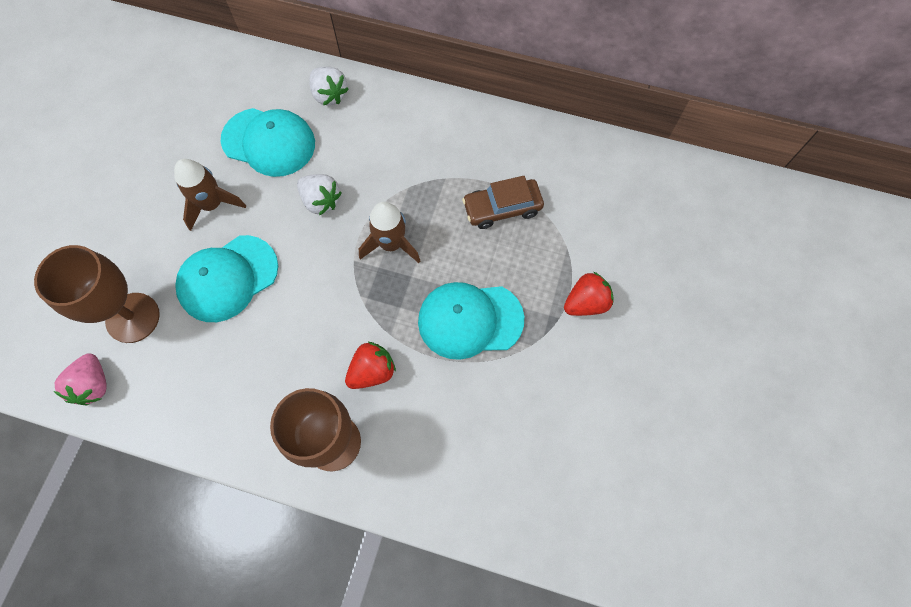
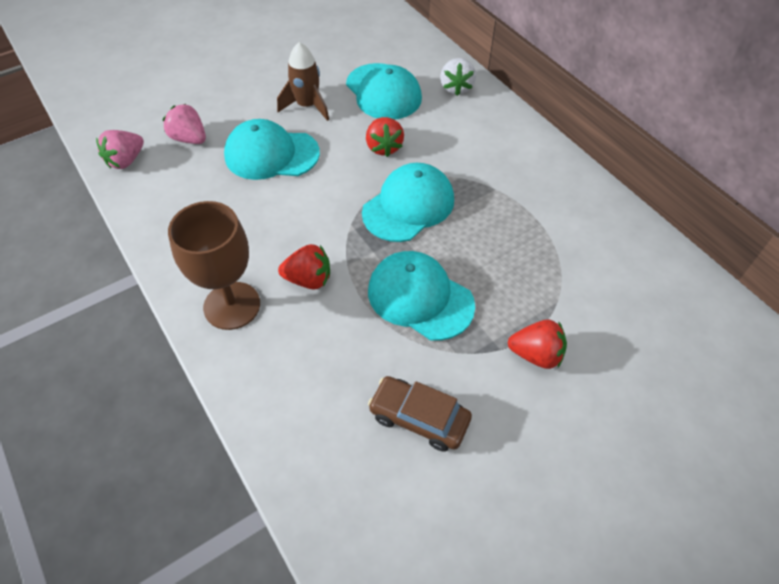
camera: 40 degrees right, 15 degrees down
brown goblet [34,245,160,343] -> pink strawberry [163,104,206,144]
white strawberry [297,174,342,216] -> red strawberry [366,117,404,157]
brown rocket [359,202,420,263] -> turquoise cap [362,163,454,242]
brown car [462,176,544,229] -> brown car moved to [368,376,472,452]

